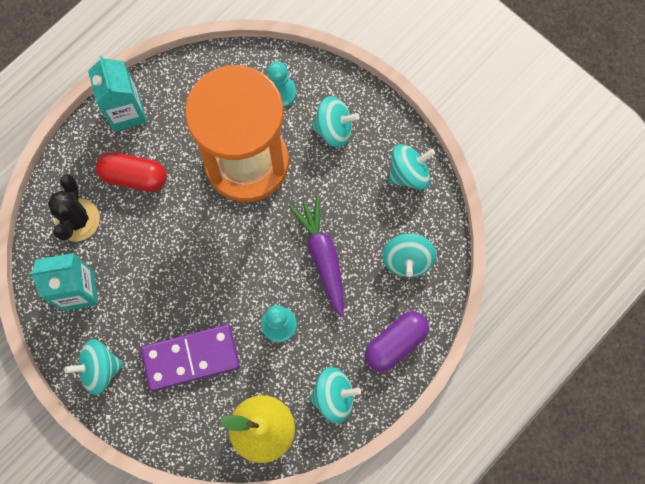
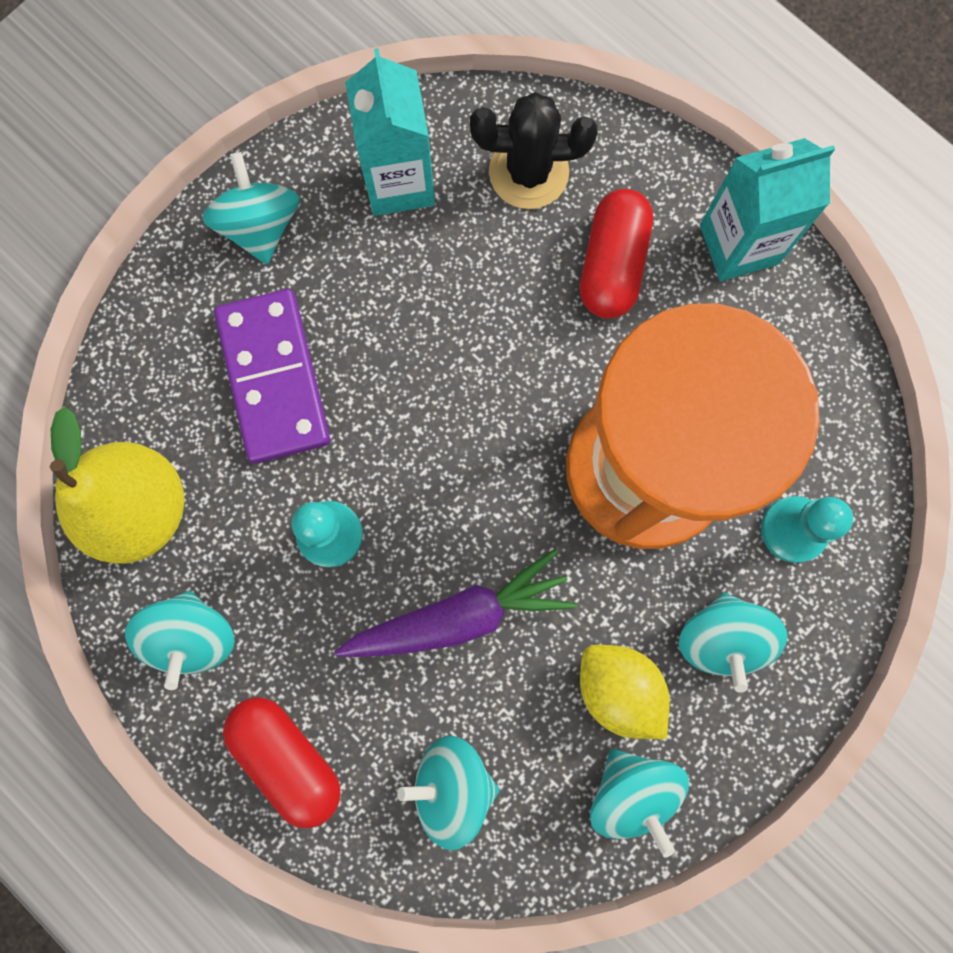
camera: 90 degrees right, 5 degrees up
purple capsule [365,311,429,372] -> red capsule [223,697,341,828]
none -> yellow lemon [580,645,670,739]

